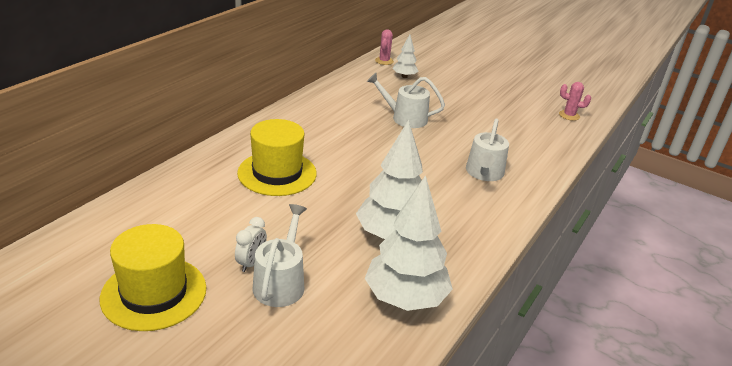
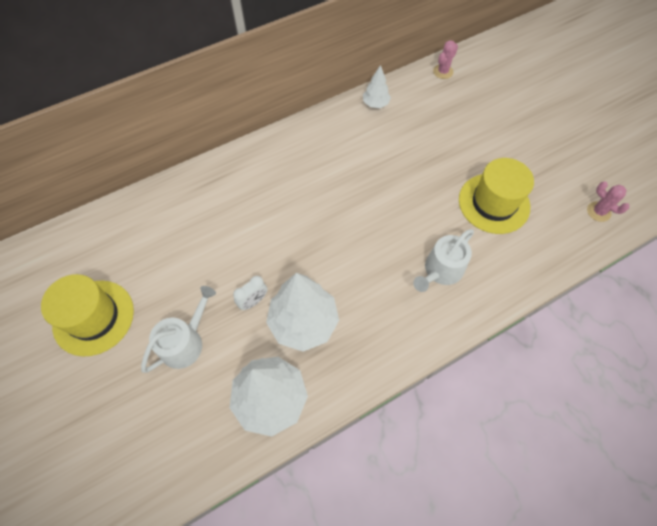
camera: 30 degrees right, 30 degrees up
white clock [235,217,267,272] -> white clock moved to [233,276,268,310]
yellow hat [237,119,317,196] -> yellow hat moved to [459,158,534,234]
white watering can [367,73,445,128] -> none
white tree [392,34,418,78] -> white tree moved to [363,65,391,108]

